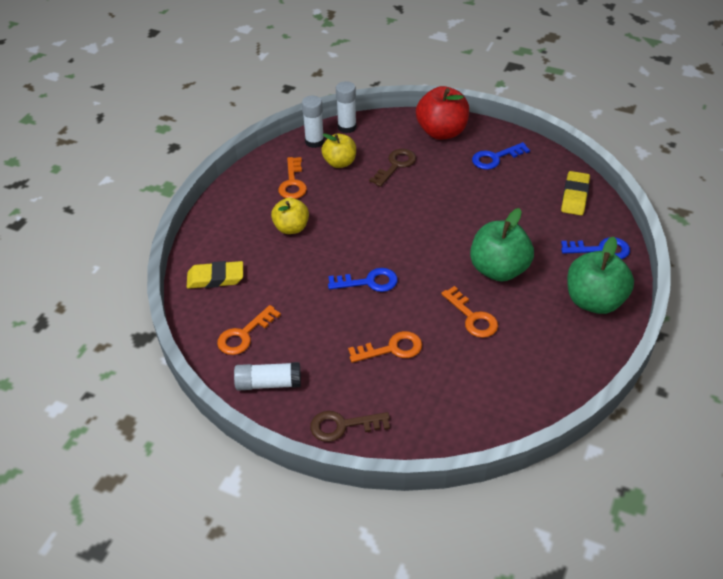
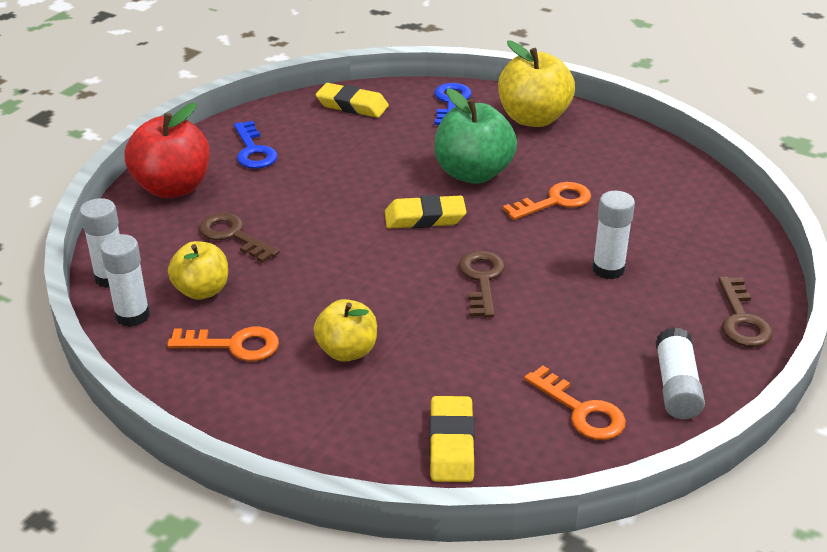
camera: 85 degrees left, 10 degrees down
blue key [328,268,398,292] -> brown key [459,251,505,318]
orange key [348,331,422,363] -> white glue stick [592,191,635,279]
green apple [567,237,634,314] -> yellow apple [498,40,575,127]
none -> yellow eraser [385,195,467,229]

